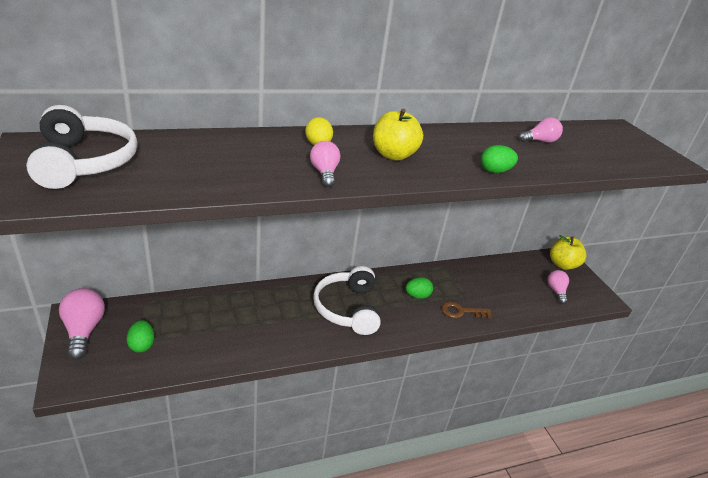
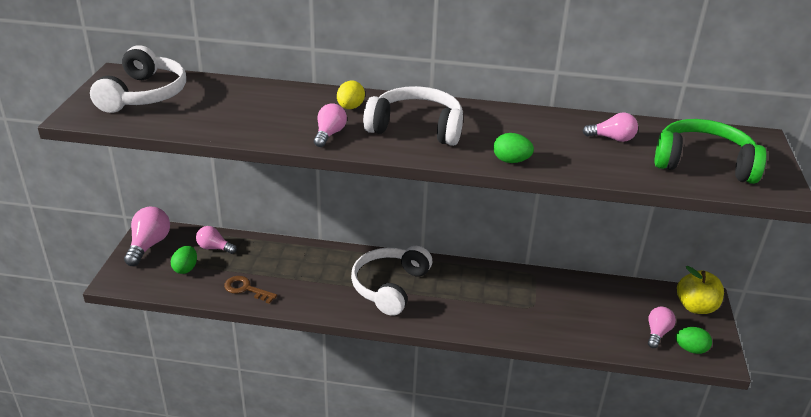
camera: 30 degrees right, 0 degrees up
yellow apple [373,109,423,161] -> white headphones [363,86,463,146]
green egg [406,277,433,299] -> green egg moved to [676,327,712,354]
brown key [441,301,492,318] -> brown key moved to [224,276,277,304]
none -> pink light bulb [196,226,237,254]
none -> green headphones [654,119,767,184]

